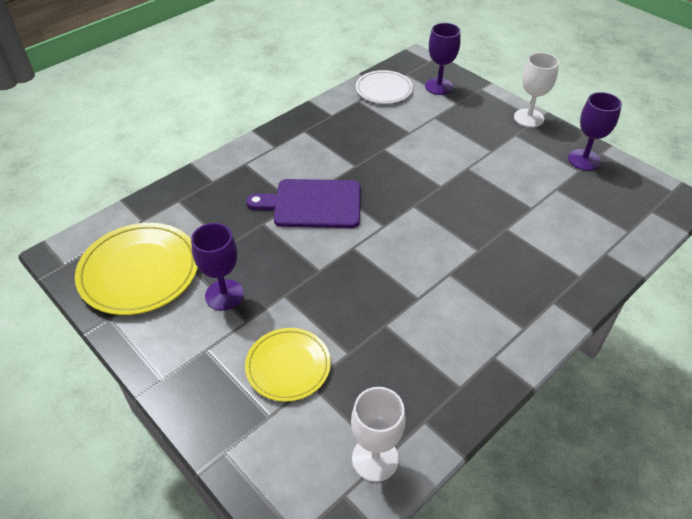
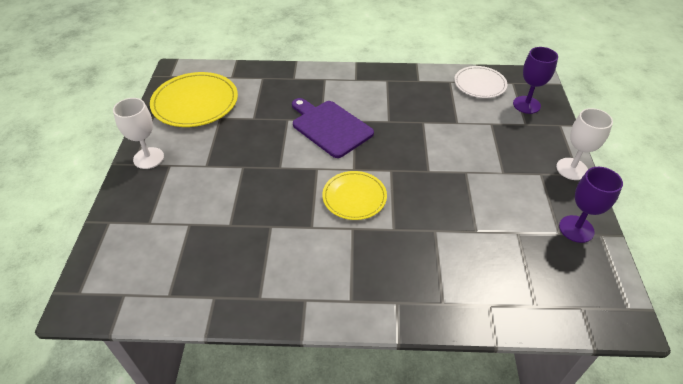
camera: 45 degrees right, 0 degrees up
purple goblet [191,223,244,311] -> none
yellow plate [245,328,331,402] -> yellow plate moved to [322,171,387,220]
white goblet [351,387,406,482] -> white goblet moved to [113,98,164,169]

